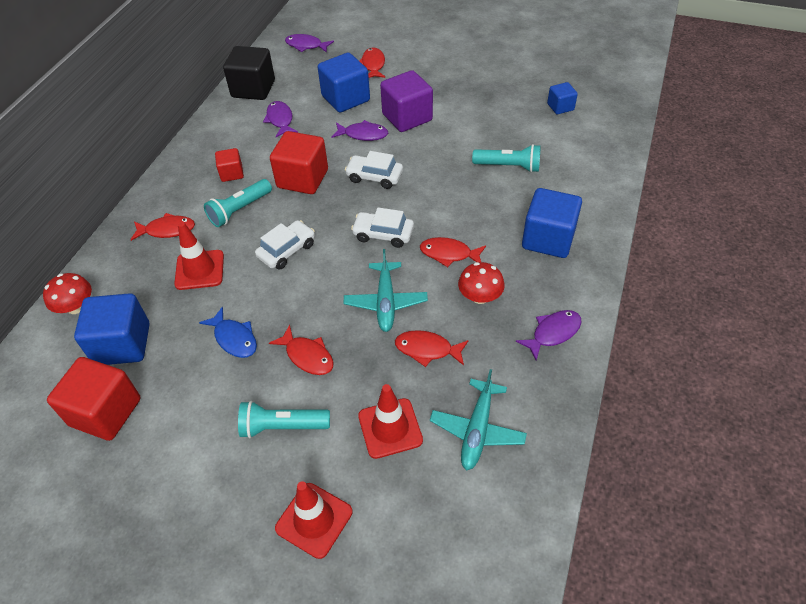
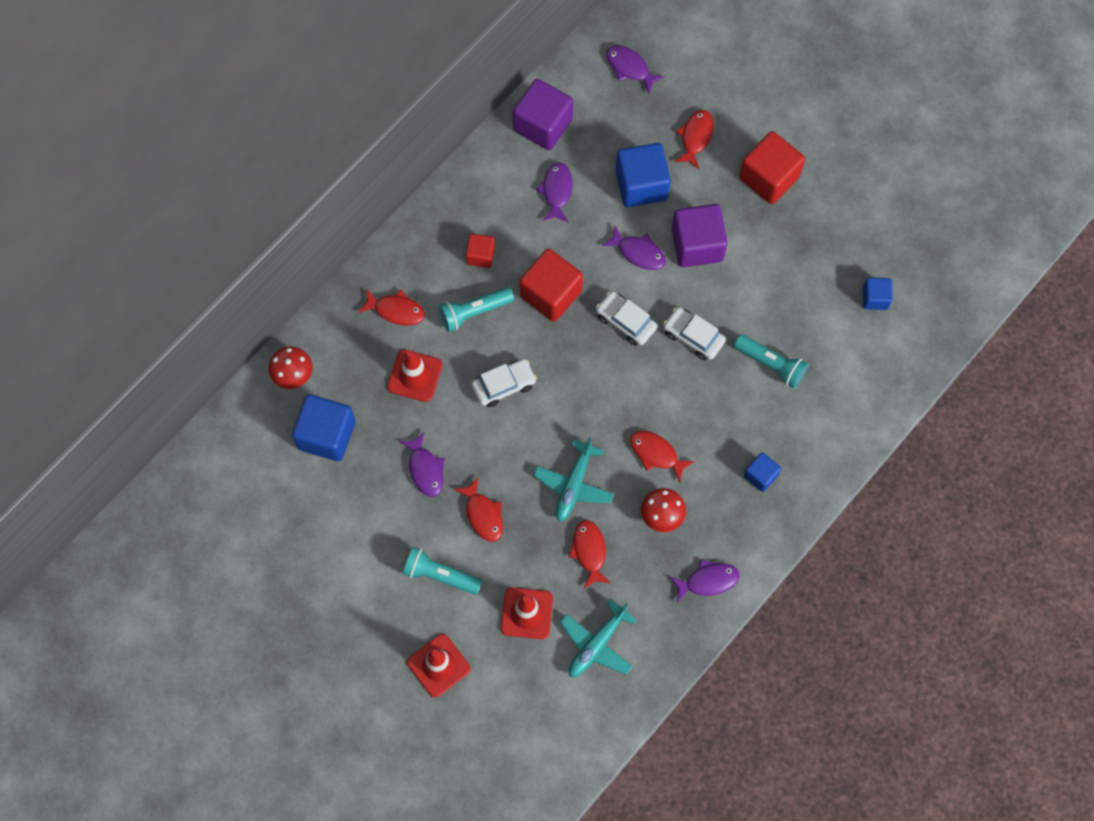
camera: 20 degrees right, 20 degrees up
red cube [47,357,140,441] -> red cube moved to [739,131,805,204]
blue fish [199,307,257,358] -> purple fish [399,431,445,497]
black cube [223,46,275,100] -> purple cube [513,79,573,150]
white car [351,207,414,248] -> white car moved to [663,307,726,360]
red fish [395,330,469,367] -> red fish turned 45 degrees clockwise [569,520,611,588]
blue cube [522,188,582,258] -> blue cube [744,452,781,492], size x0.54

